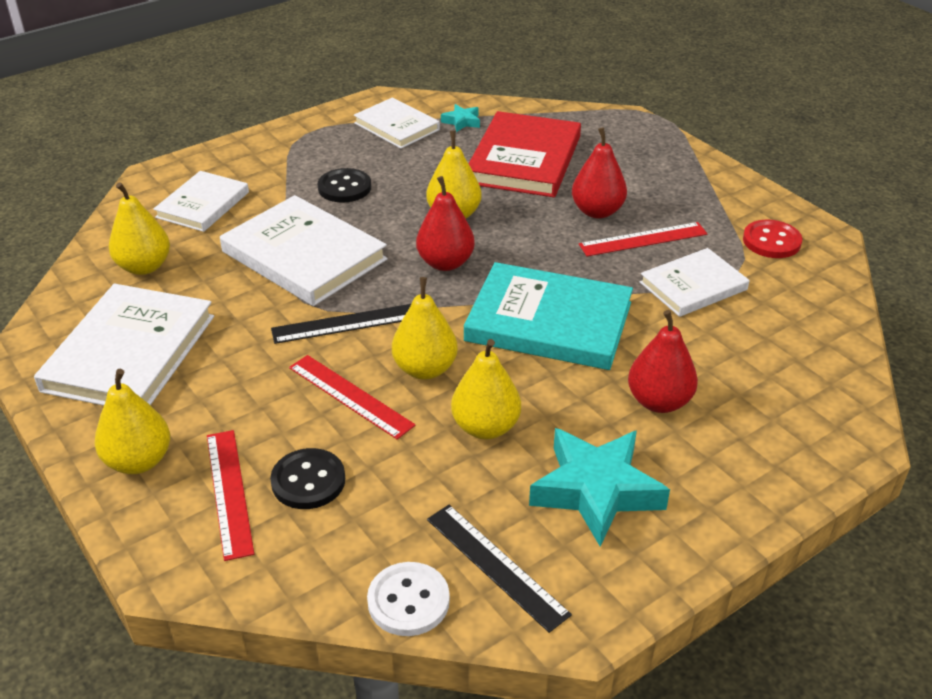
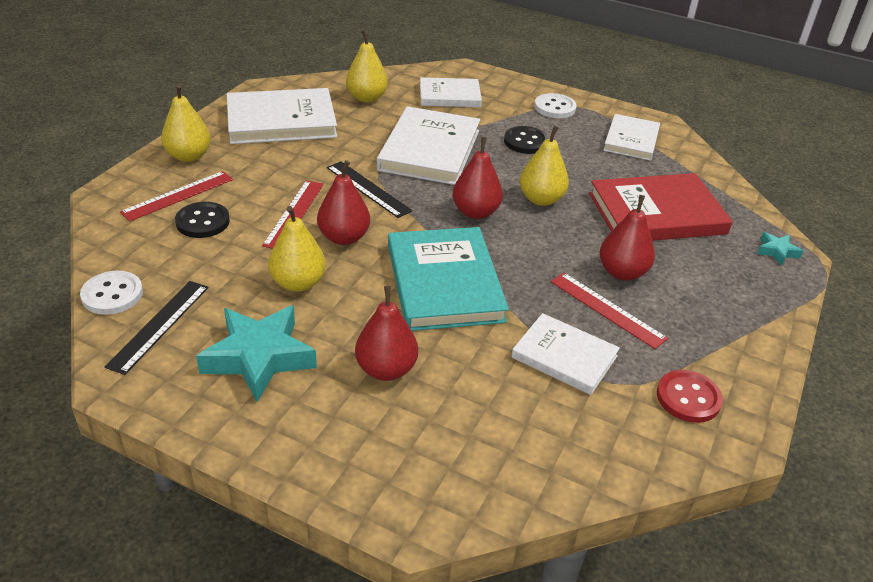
camera: 60 degrees right, 0 degrees up
yellow pear [392,277,458,379] -> red pear [317,160,370,245]
turquoise star [441,104,480,132] -> turquoise star moved to [757,232,803,266]
none -> white button [534,93,577,118]

